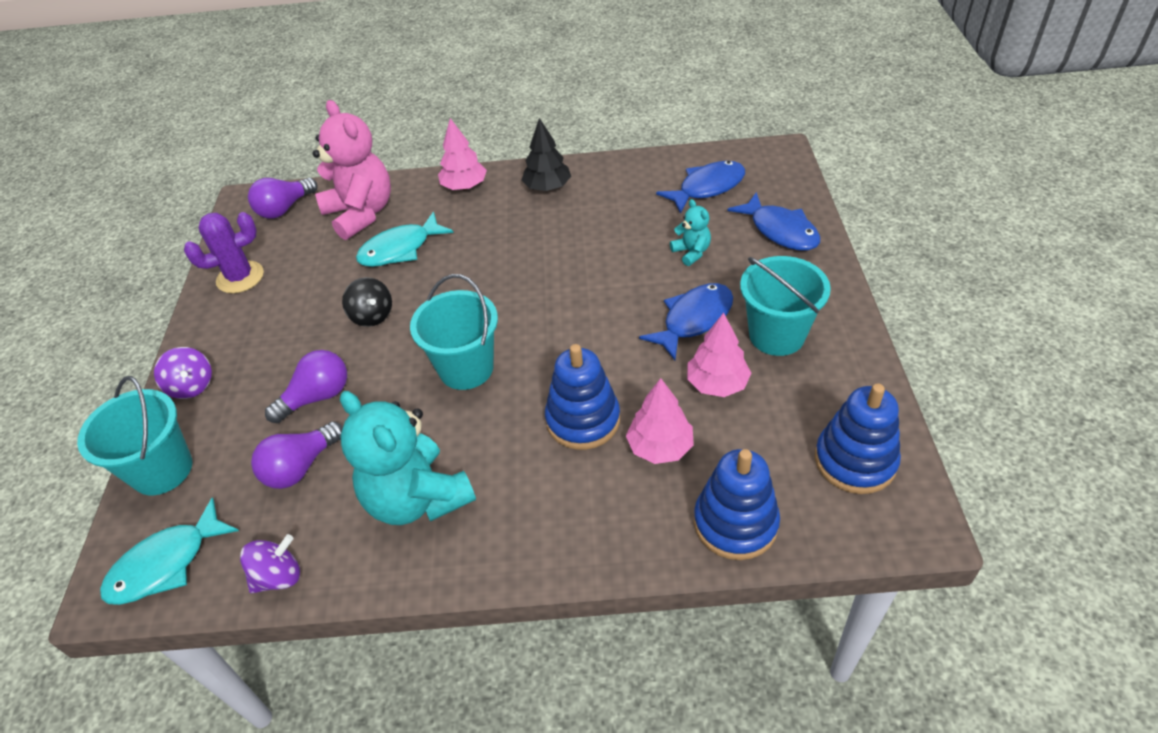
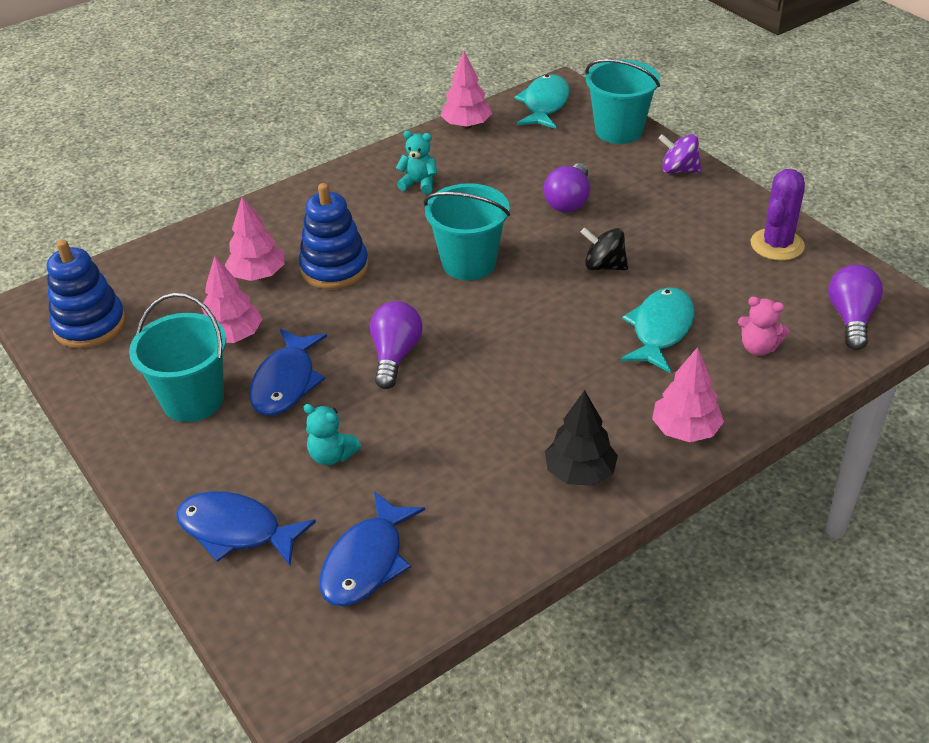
camera: 145 degrees right, 5 degrees down
purple spinning top [240,534,300,593] -> pink tree [441,51,492,129]
purple light bulb [251,421,343,489] -> purple light bulb moved to [370,301,423,389]
pink teddy bear [313,100,391,240] -> pink teddy bear [738,297,789,356], size x0.46
turquoise teddy bear [340,391,476,525] -> turquoise teddy bear [396,131,437,194], size x0.46
blue stacking toy [694,449,780,560] -> none

